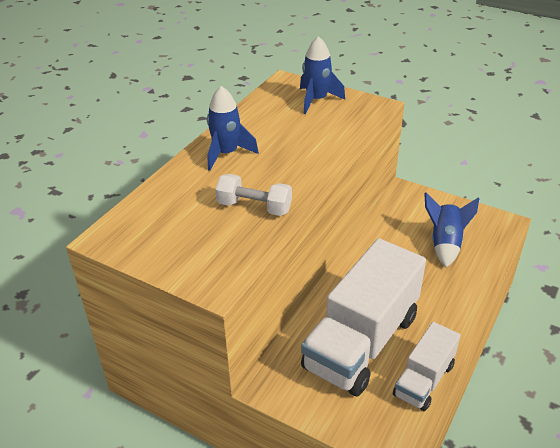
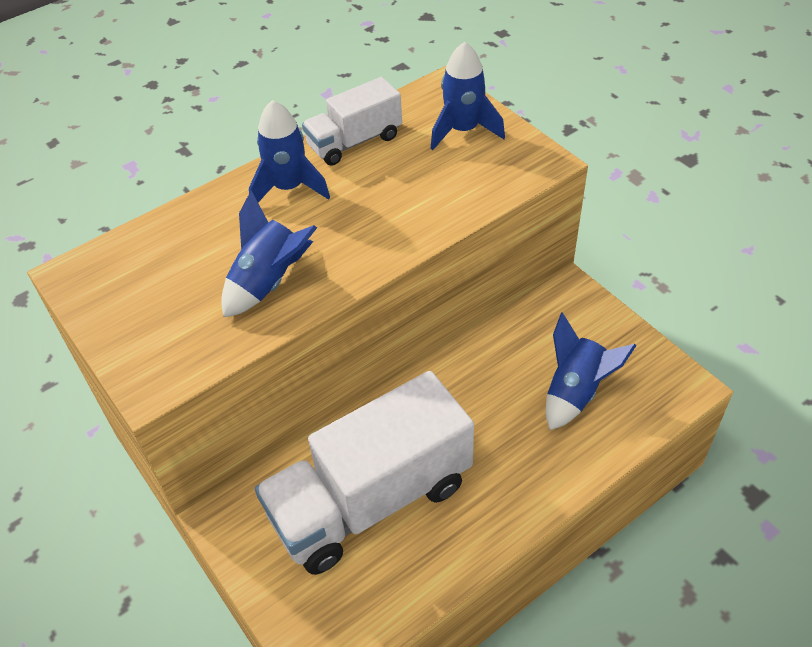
camera: 25 degrees right, 10 degrees up
white dumbbell [215,174,292,216] -> blue rocket [221,191,317,318]
white truck [393,322,461,411] -> white truck moved to [302,77,402,165]

